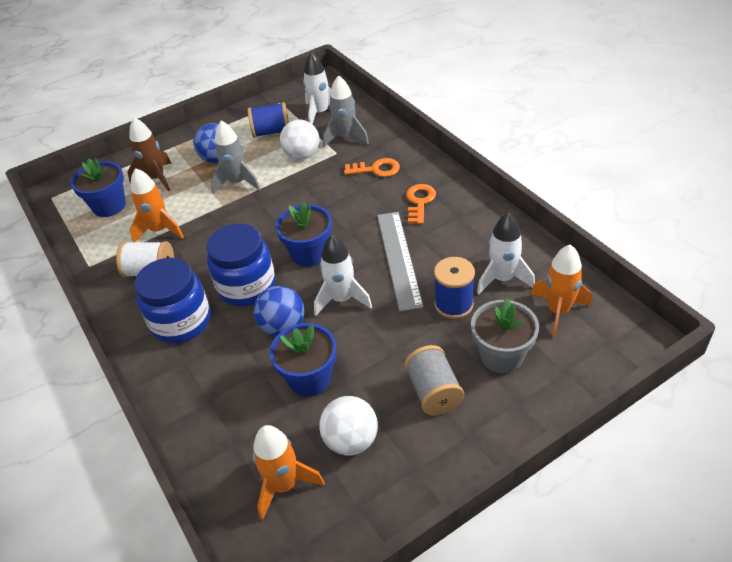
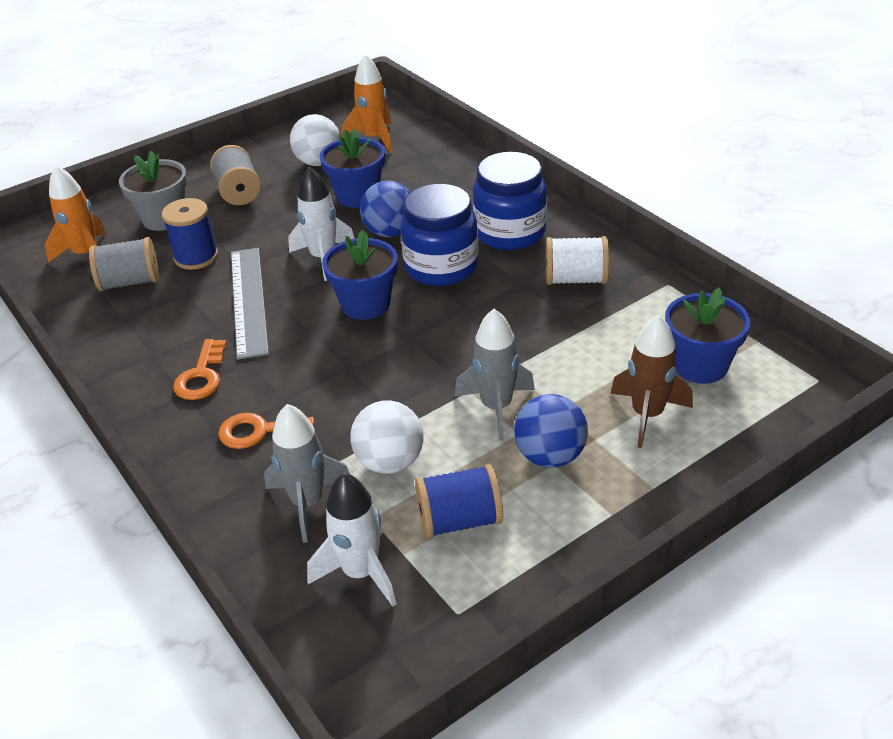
camera: 175 degrees right, 5 degrees down
orange rocket [130,168,184,242] -> none
white rocket [477,212,535,295] -> grey spool [89,237,159,291]

